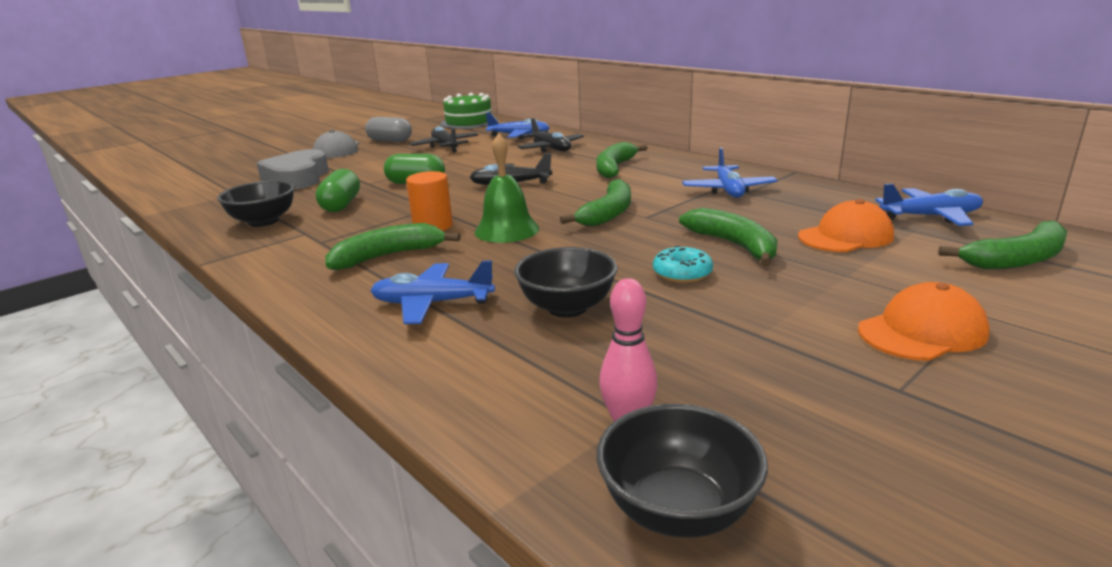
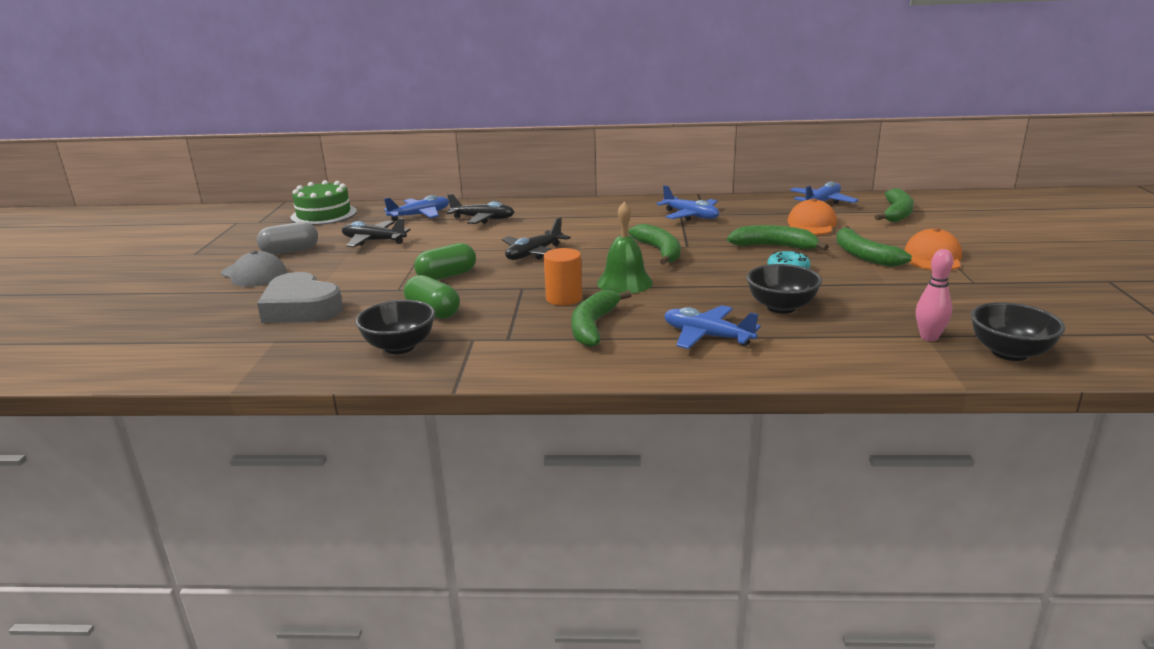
camera: 45 degrees left, 0 degrees up
blue plane [370,260,495,324] -> blue plane turned 75 degrees clockwise [664,305,761,349]
green banana [596,142,648,178] -> green banana moved to [836,226,912,267]

